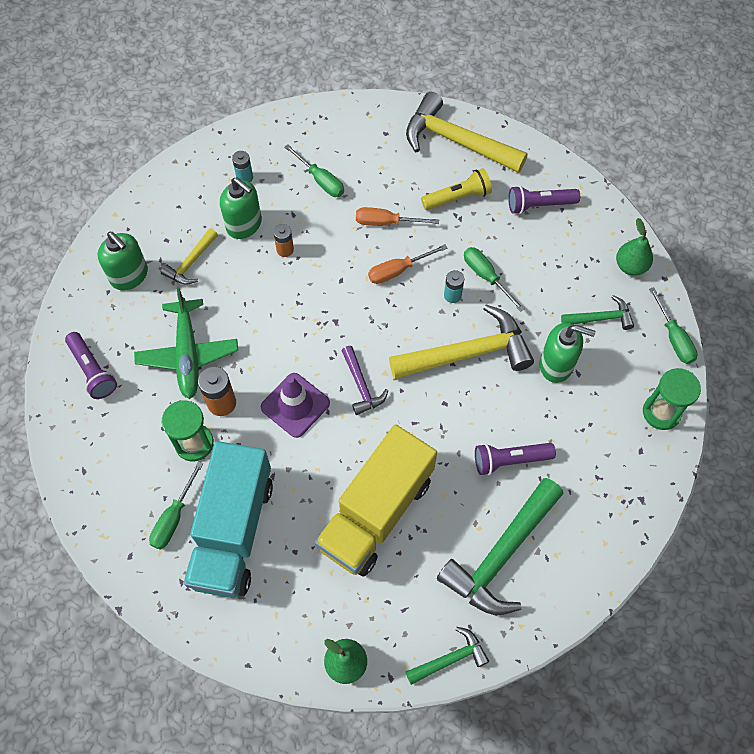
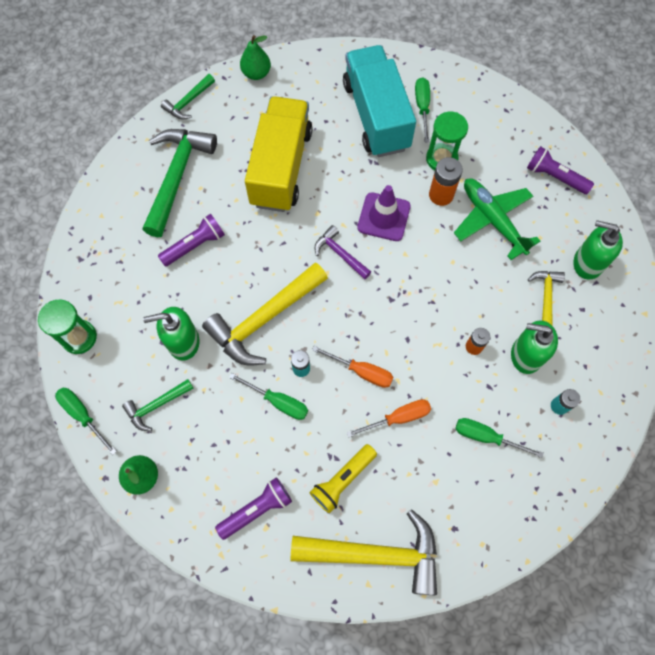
camera: 155 degrees right, 5 degrees up
orange screwdriver [368,244,448,284] -> orange screwdriver turned 75 degrees clockwise [312,346,393,388]

